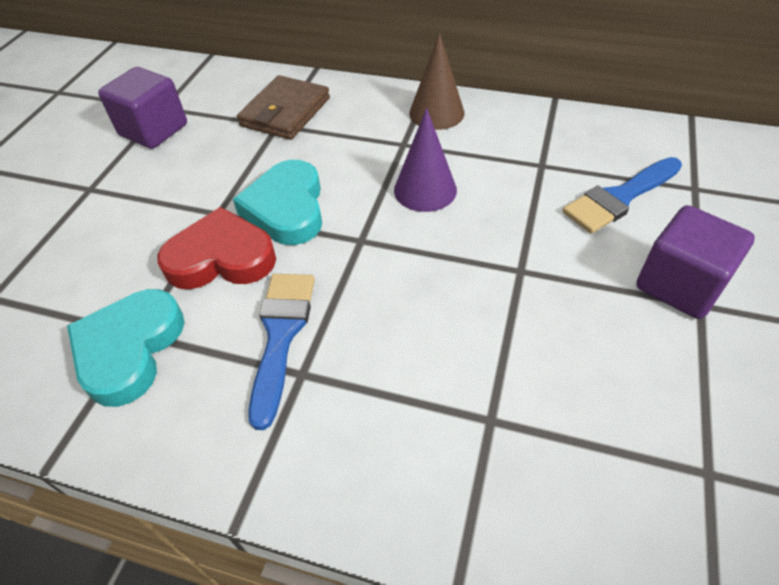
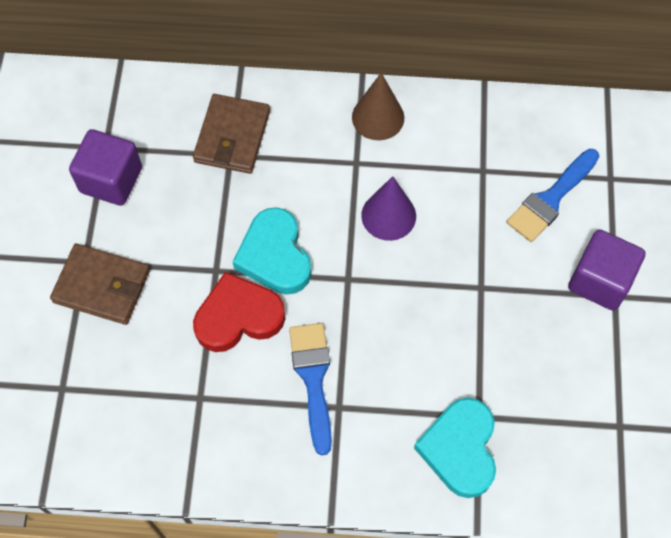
camera: 15 degrees left, 15 degrees up
turquoise heart [67,289,185,407] -> turquoise heart moved to [414,398,496,498]
none -> brown wallet [50,243,150,325]

